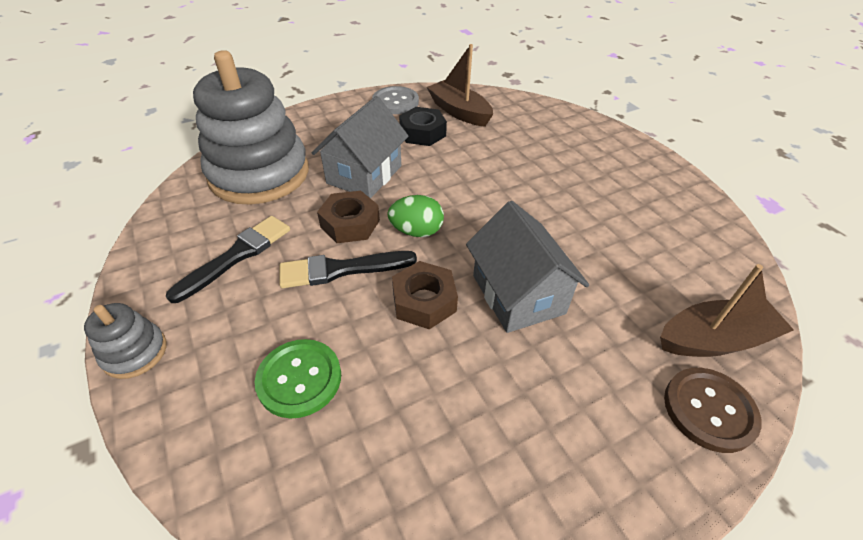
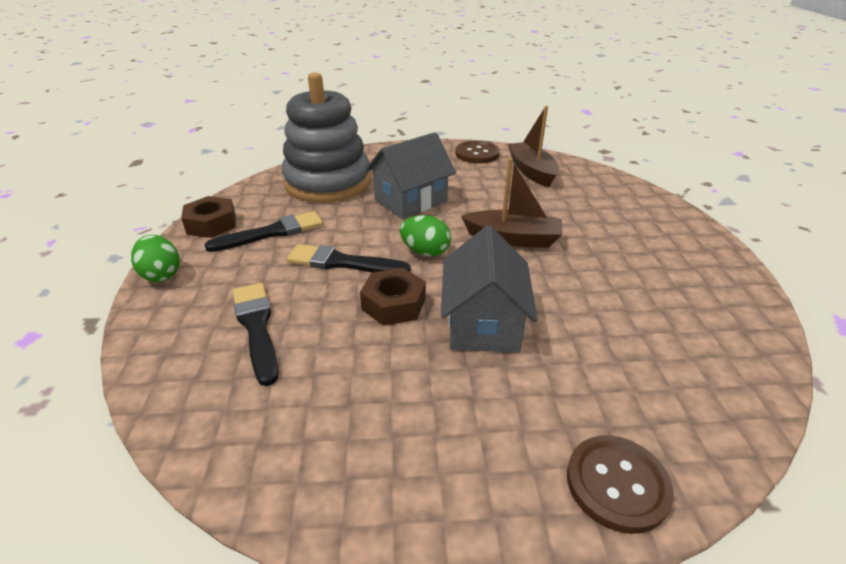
camera: 25 degrees right, 10 degrees down
grey stacking toy [84,303,167,379] -> green egg [131,235,179,282]
green button [255,339,341,419] -> black brush [233,283,279,386]
brown nut [317,191,380,243] -> brown nut moved to [181,196,236,238]
grey button [372,86,419,114] -> brown button [455,141,500,163]
black nut [399,107,447,146] -> none
brown boat [660,264,794,357] -> brown boat moved to [461,158,562,248]

